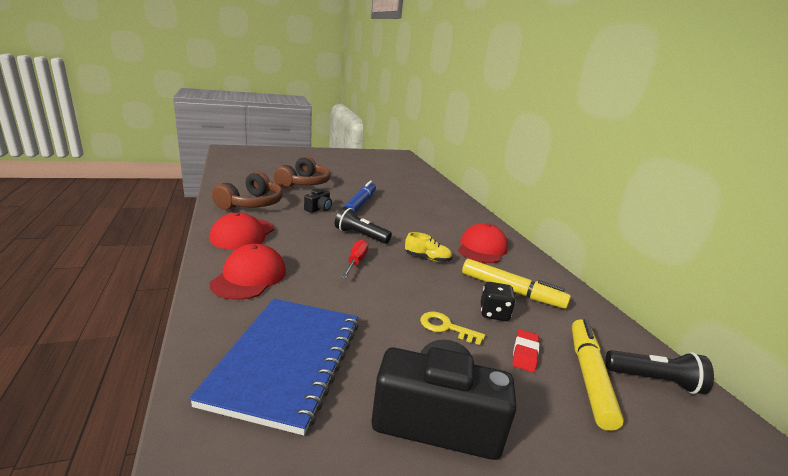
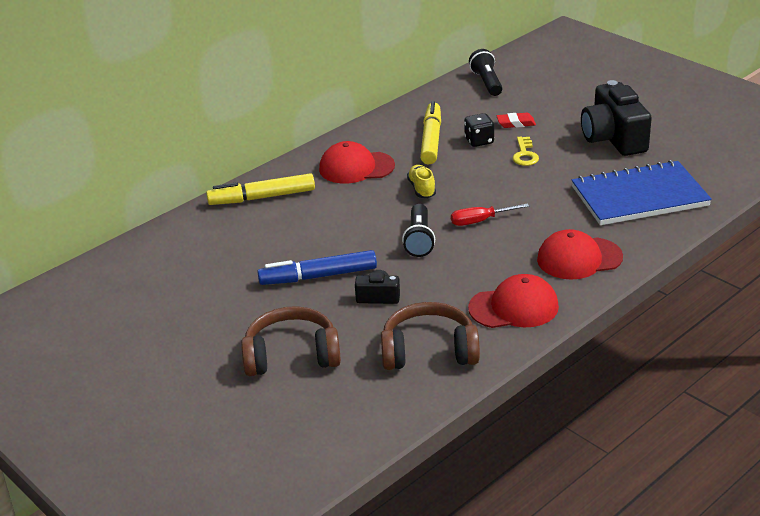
camera: 110 degrees left, 10 degrees up
yellow marker [572,319,624,431] -> yellow marker moved to [206,173,315,205]

